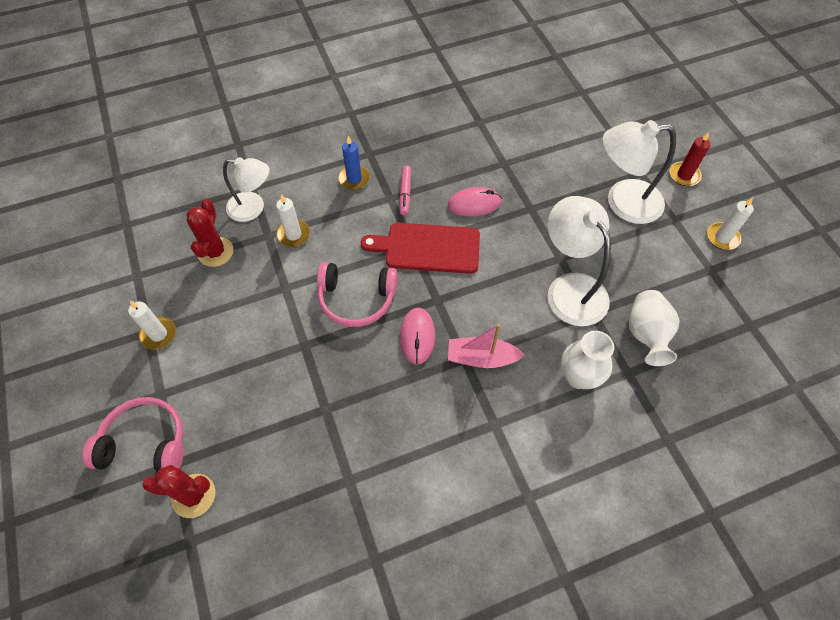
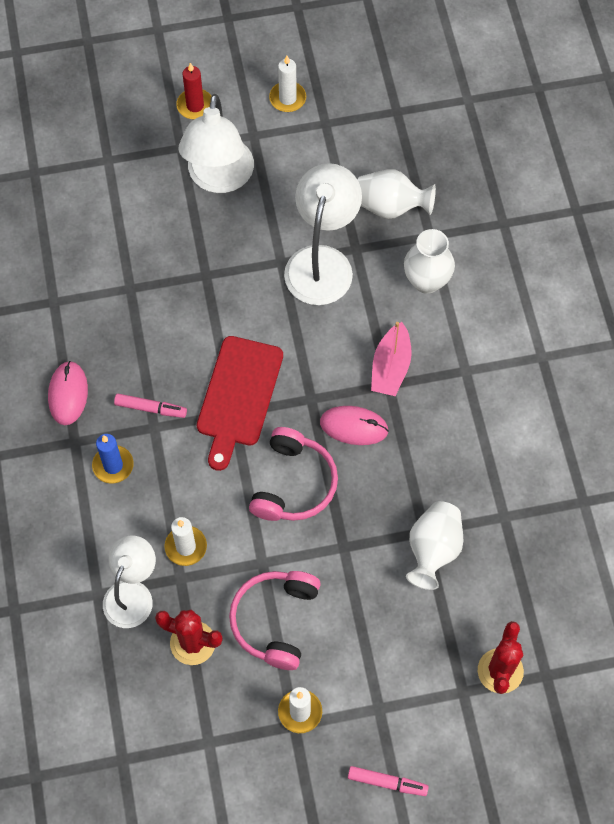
camera: 80 degrees left, 5 degrees up
pink headphones [82,397,184,473] -> pink headphones moved to [229,571,321,670]
pink mouse [448,187,502,217] -> pink mouse moved to [48,361,88,425]
white lamp [548,196,611,326] -> white lamp turned 120 degrees clockwise [284,163,362,305]
none -> pink marker [348,766,429,796]
none -> white vase [406,501,464,590]

